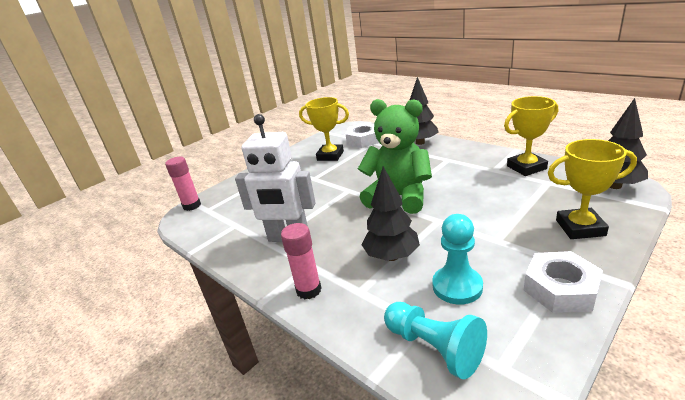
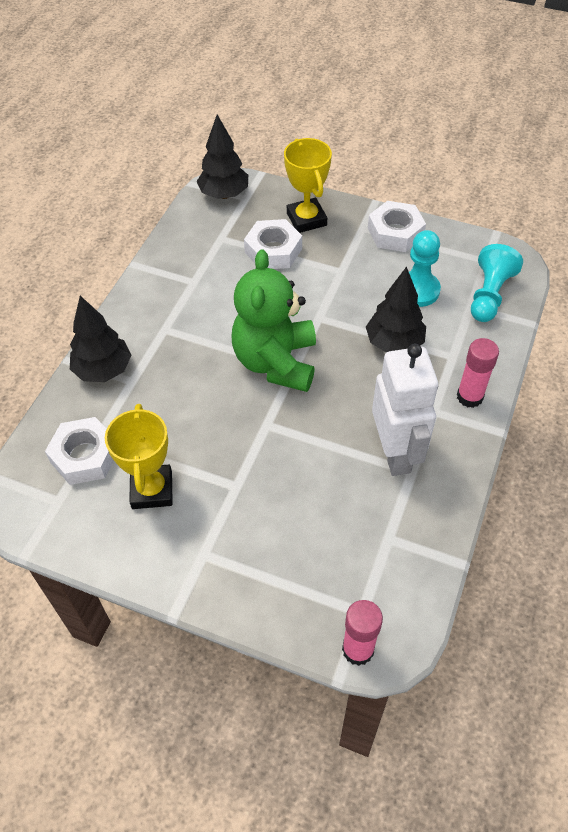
camera: 115 degrees left, 25 degrees up
yellow trophy [504,96,558,176] -> none
none -> white nut [244,219,302,269]

